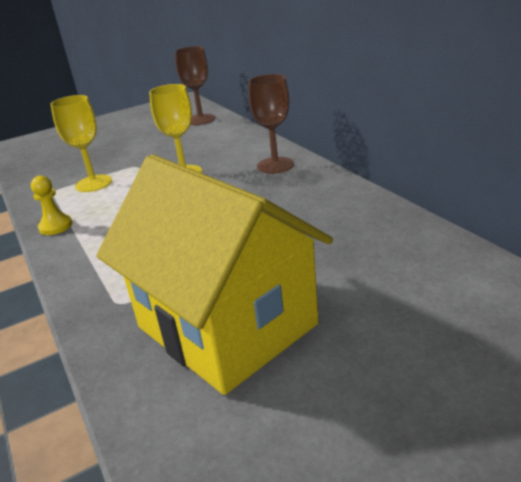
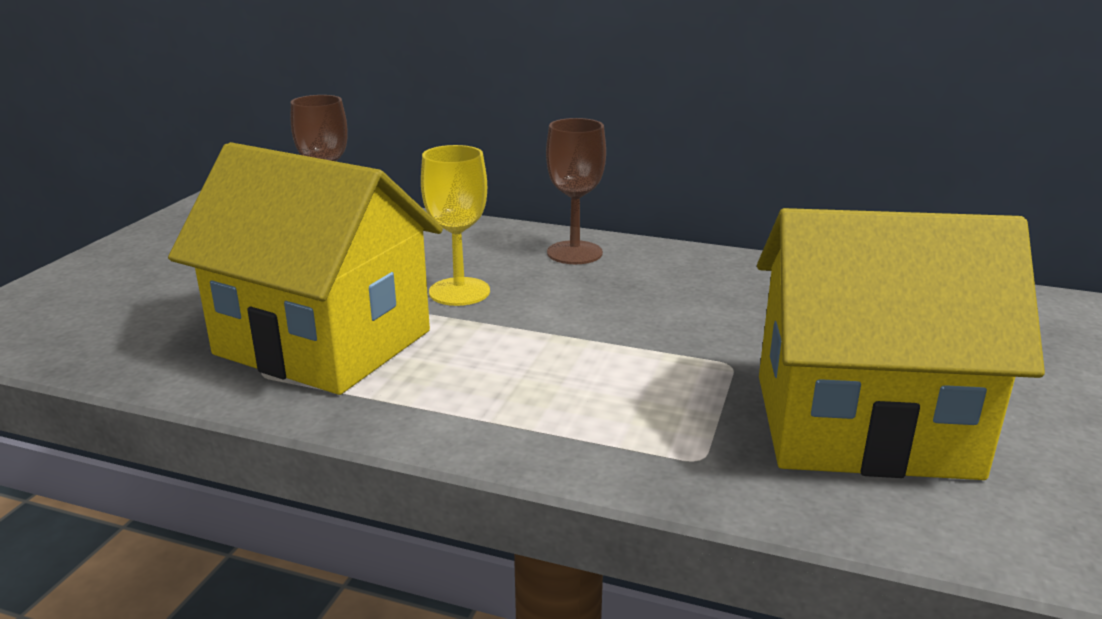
camera: 45 degrees left, 5 degrees down
yellow pawn [31,176,73,235] -> none
yellow goblet [50,95,112,192] -> yellow house [168,142,443,395]

